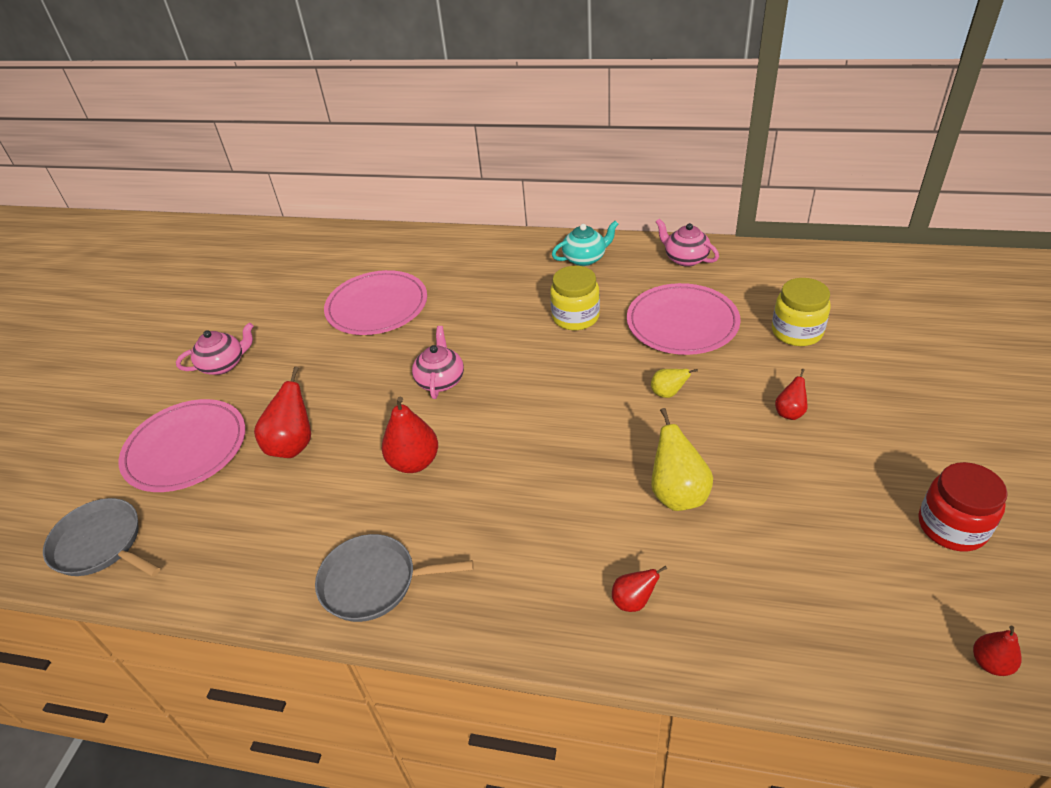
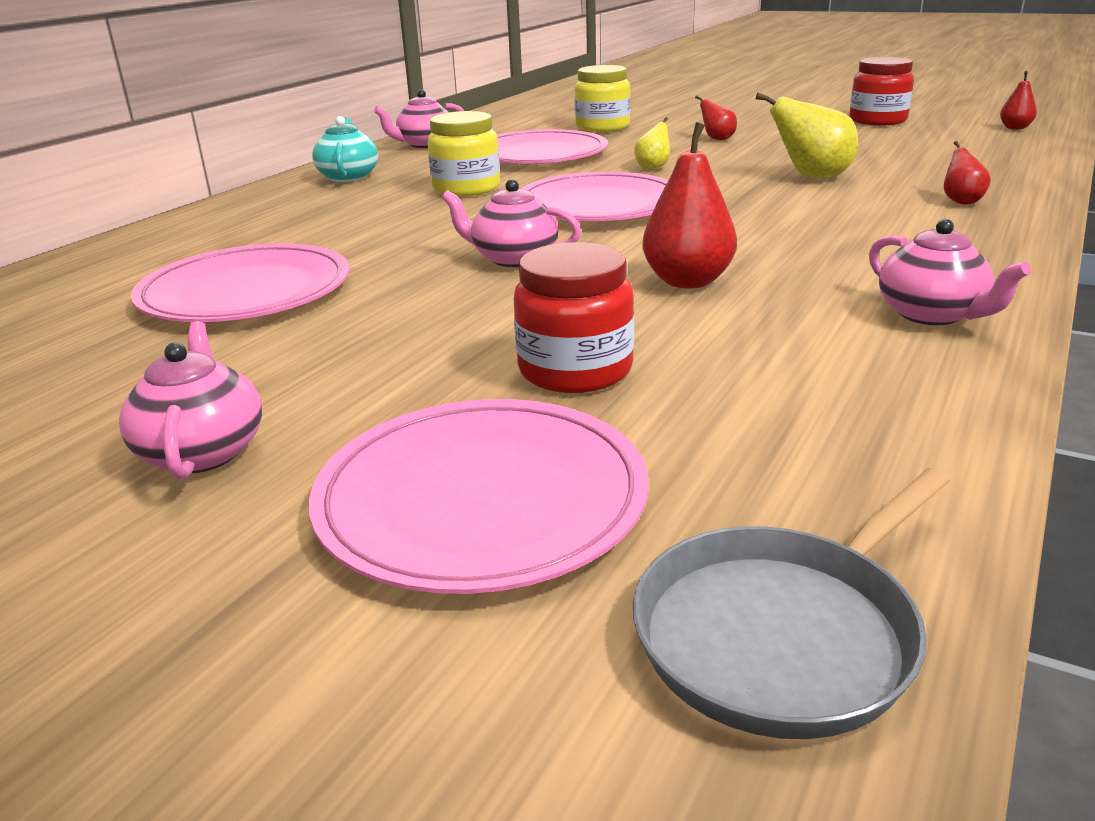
camera: 75 degrees left, 15 degrees down
red pear [254,366,311,458] -> red jar [514,242,634,393]
grey pan [315,534,474,622] -> pink teapot [869,219,1031,325]
none -> pink plate [522,172,668,221]

